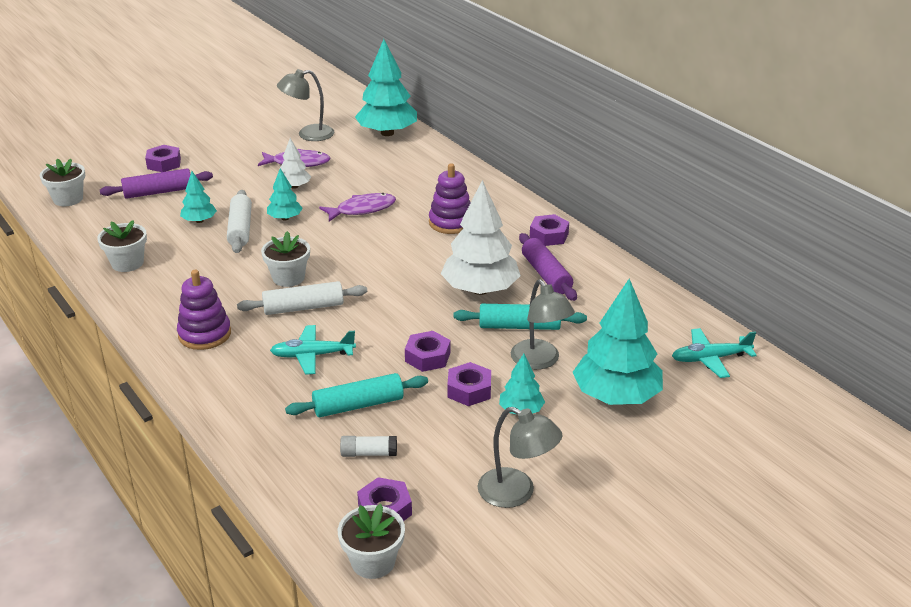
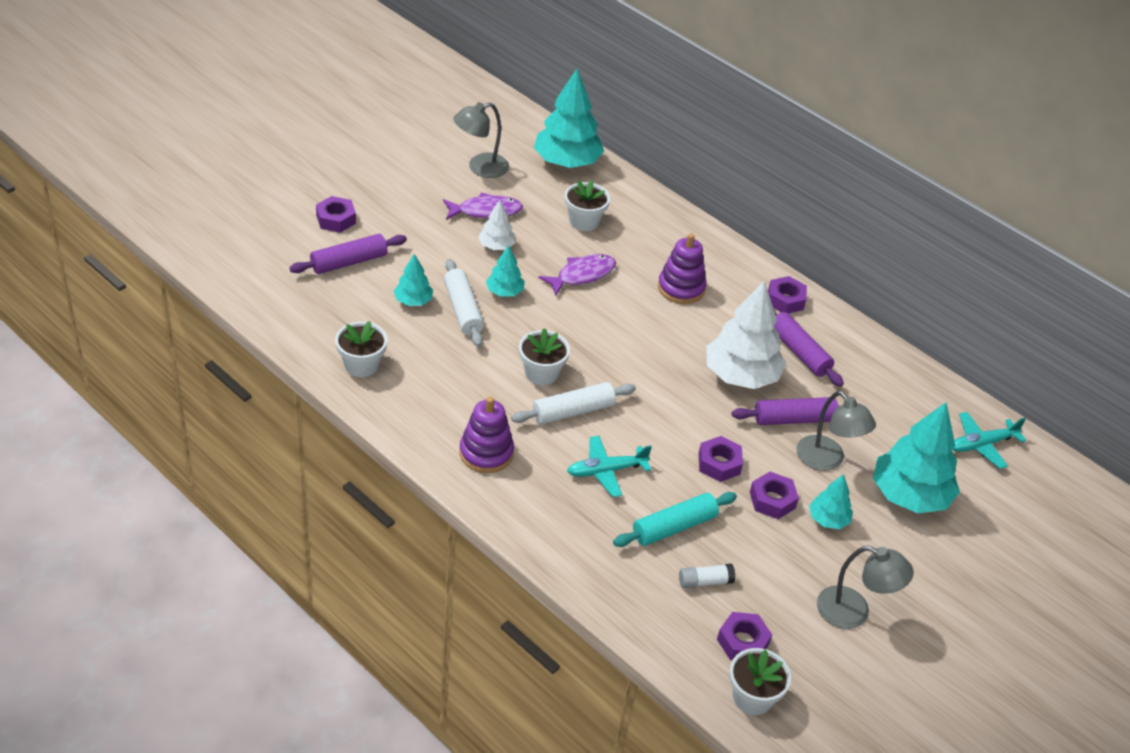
camera: 15 degrees left, 10 degrees up
white flower pot [40,158,85,206] -> white flower pot moved to [565,180,610,231]
turquoise rolling pin [453,304,587,330] -> purple rolling pin [731,397,839,425]

